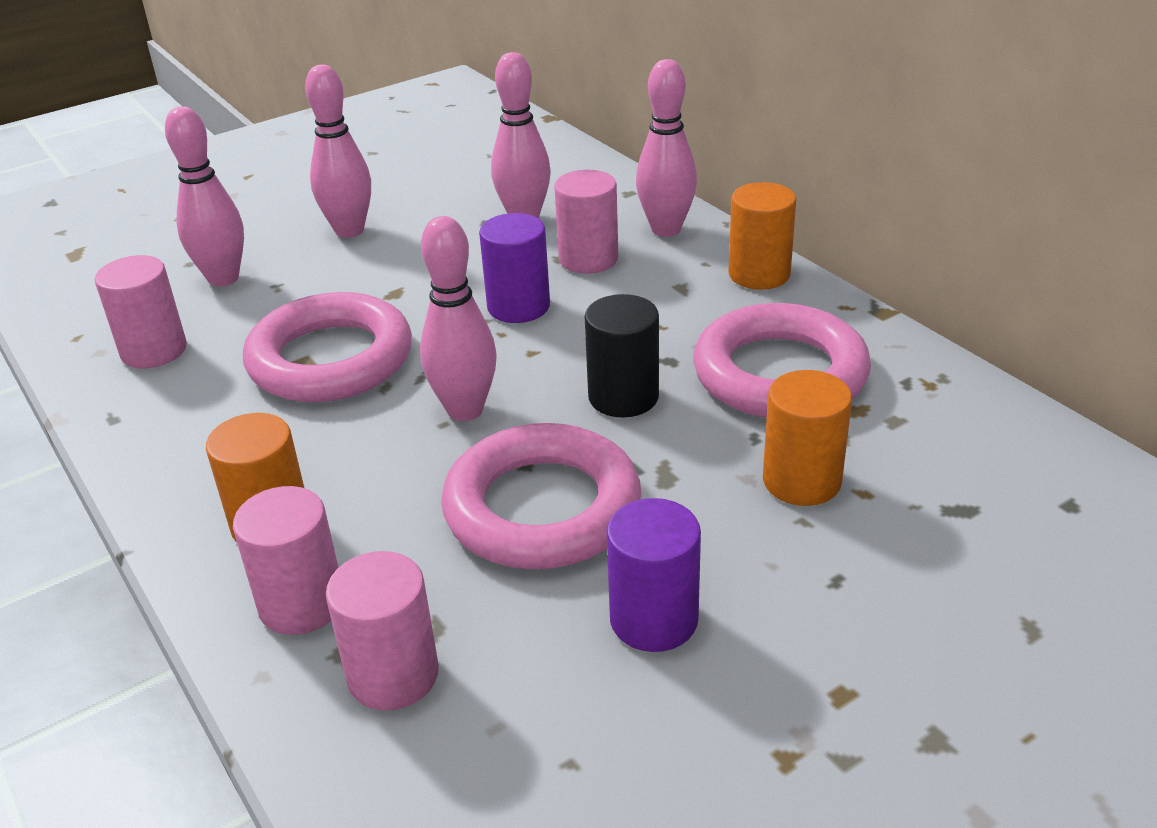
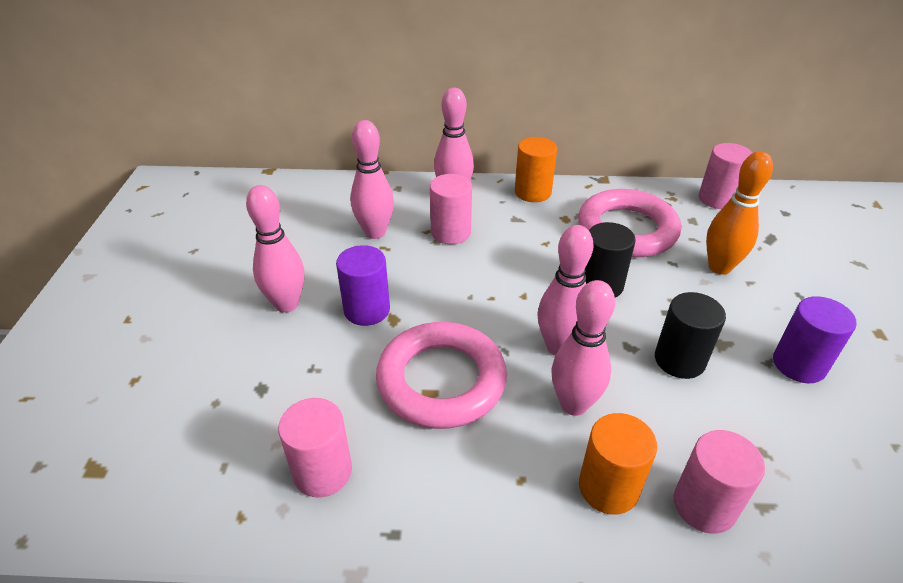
camera: 55 degrees left, 5 degrees up
pink bowling pin [165,106,244,287] -> pink bowling pin moved to [551,280,615,416]
pink cylinder [326,551,439,710] -> pink cylinder moved to [699,143,753,209]
pink ring [441,423,641,569] -> black cylinder [655,292,726,379]
purple cylinder [479,213,550,323] -> purple cylinder moved to [336,245,390,326]
orange cylinder [763,370,852,506] -> orange bowling pin [706,151,773,275]

